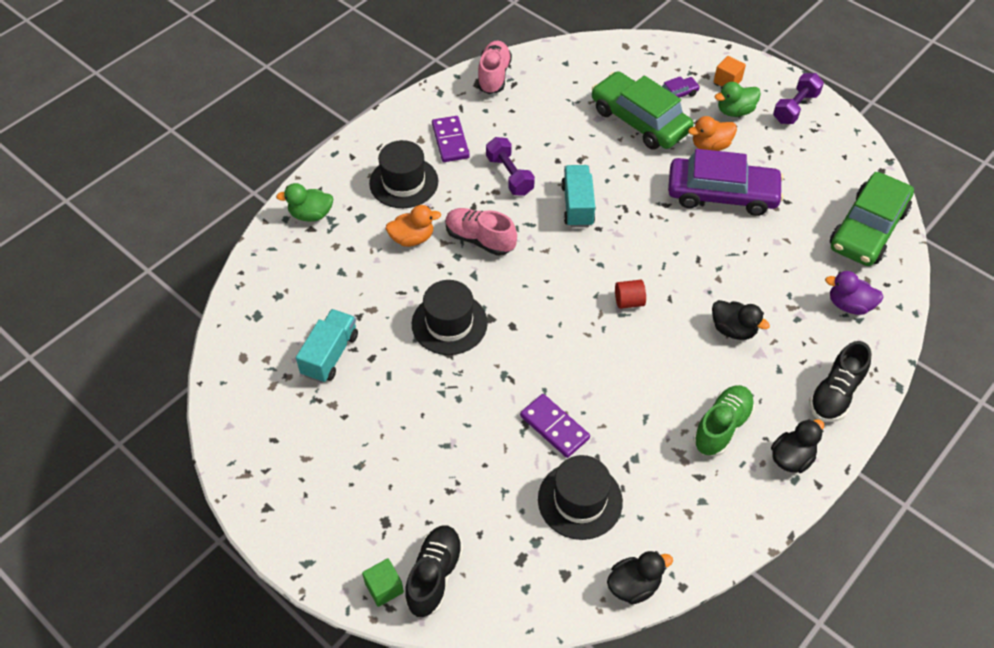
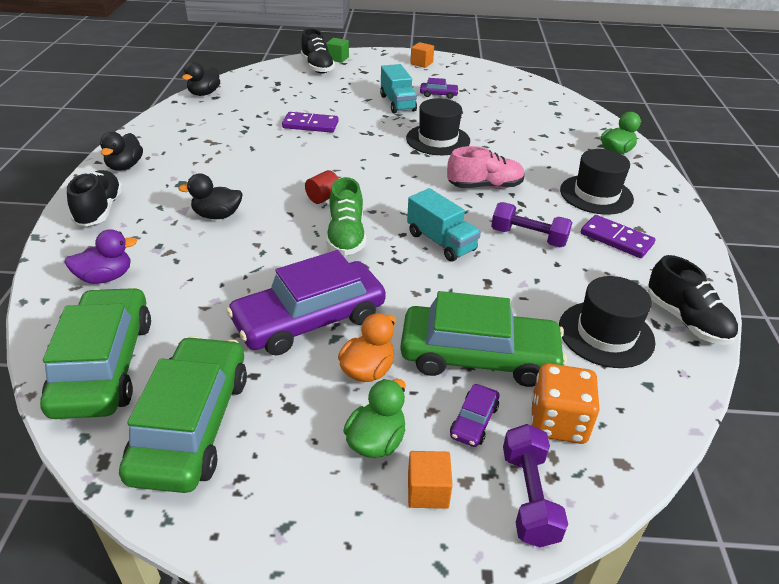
camera: 140 degrees right, 15 degrees down
turquoise truck [296,309,358,383] -> turquoise truck moved to [380,64,417,113]
orange duck [385,205,441,247] -> none
pink shoe [478,41,512,94] -> black shoe [648,255,738,345]
black hat [538,455,623,540] -> black hat moved to [559,276,656,368]
green shoe [693,385,755,456] -> green shoe moved to [326,177,366,255]
purple dumbbell [773,73,824,124] -> purple dumbbell moved to [503,424,568,547]
none -> green car [119,336,247,493]
none -> orange cube [410,42,434,68]
none -> purple car [420,78,459,99]
none -> orange dice [531,363,600,444]

